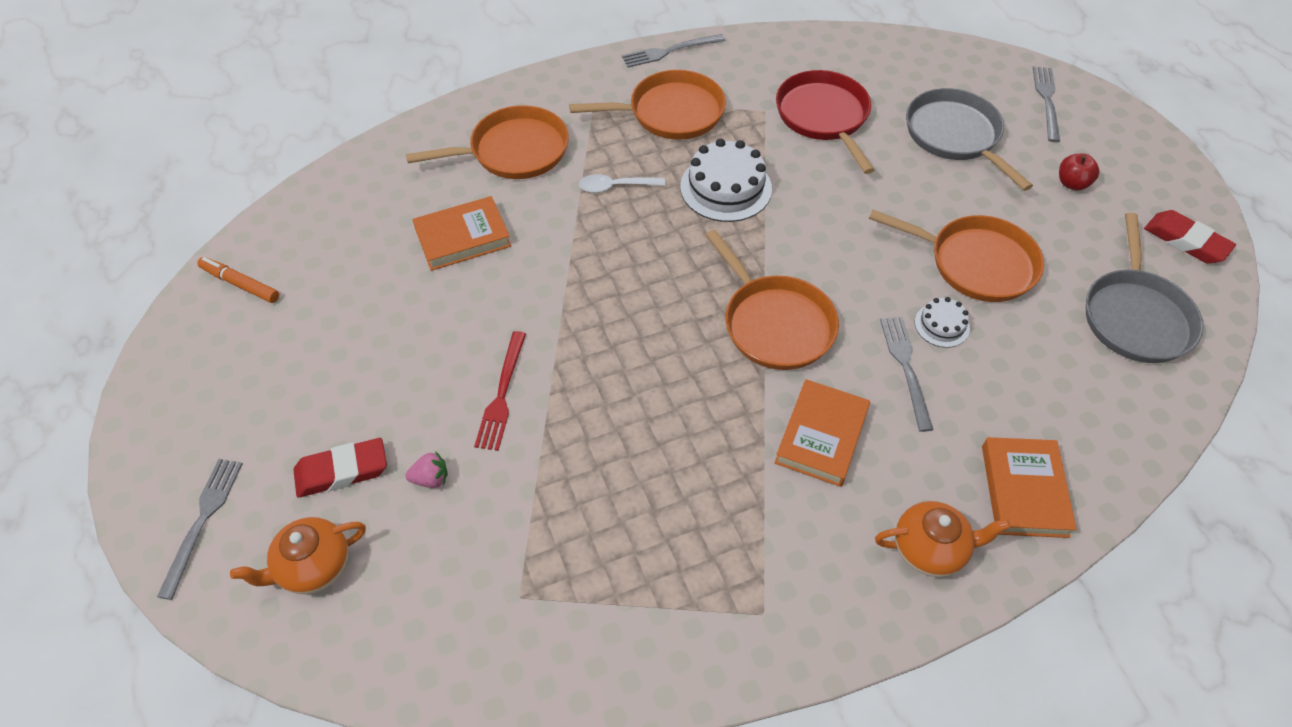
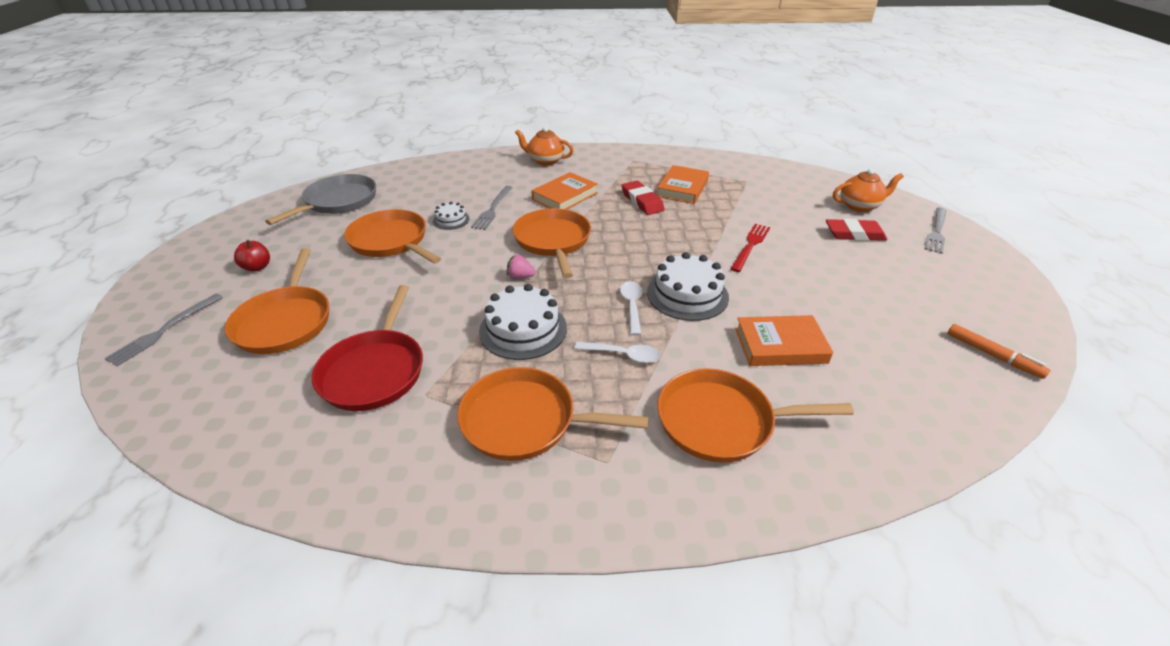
camera: 160 degrees left, 15 degrees down
pink strawberry [405,451,448,488] -> pink strawberry moved to [507,255,535,279]
grey fork [622,34,726,67] -> none
grey pan [906,88,1033,191] -> orange pan [225,248,329,354]
orange book [982,437,1077,538] -> orange book moved to [657,165,709,204]
red eraser [1144,210,1236,264] -> red eraser moved to [622,181,665,215]
none -> white spoon [620,281,642,336]
none -> white cake [647,252,729,321]

